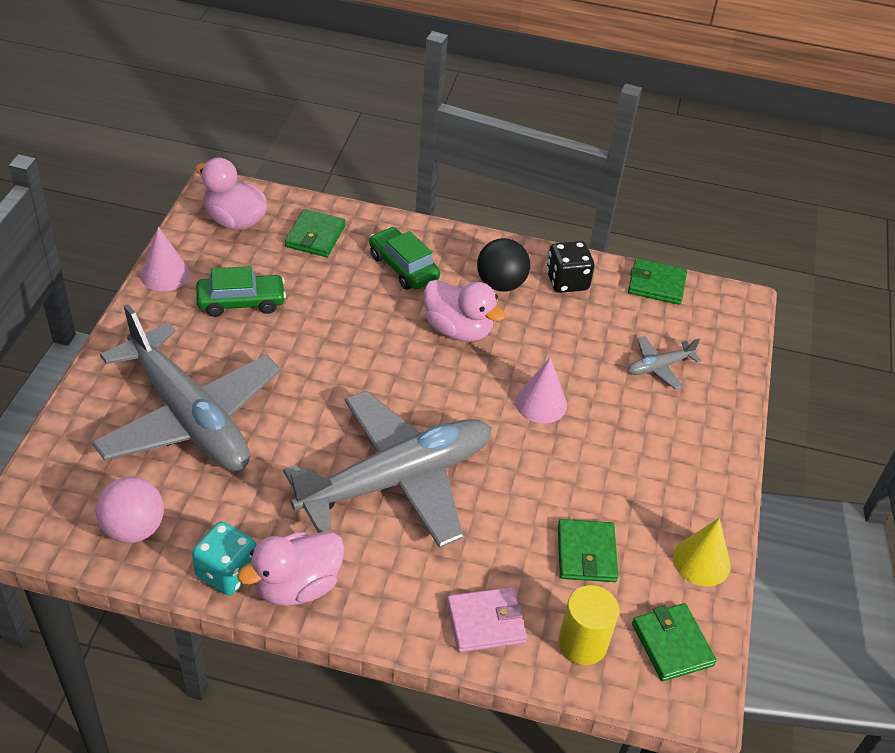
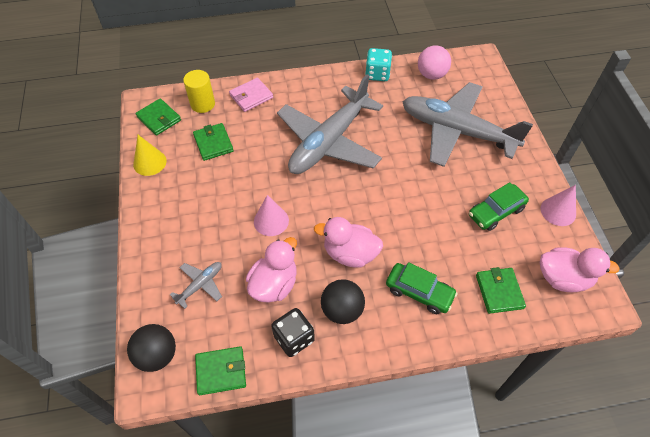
camera: 160 degrees right, 10 degrees up
pink duck [237,532,344,606] -> pink duck moved to [246,237,297,303]
none -> black ball [127,324,176,372]

